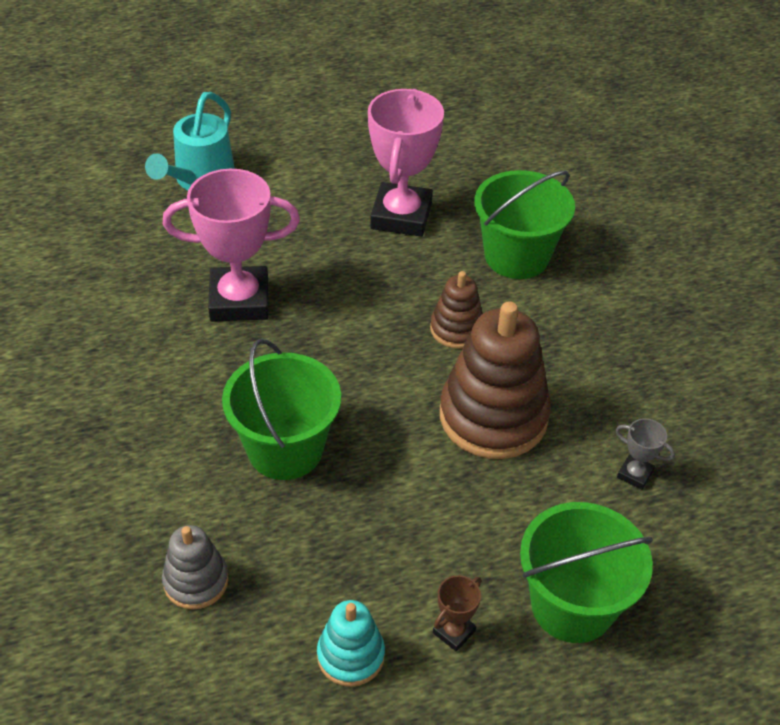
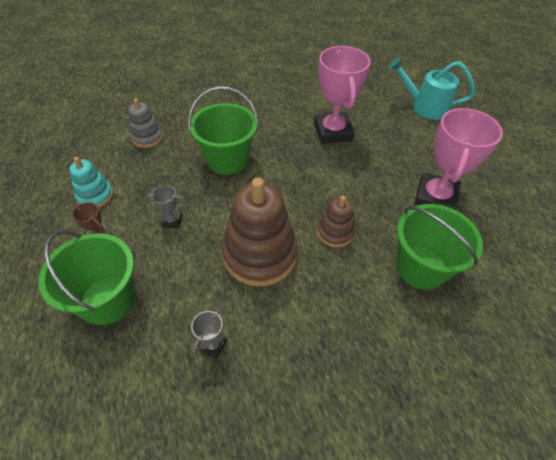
camera: 85 degrees right, 5 degrees up
pink trophy [368,89,444,237] -> pink trophy turned 75 degrees counterclockwise [414,108,503,210]
none -> grey trophy [145,185,186,228]

